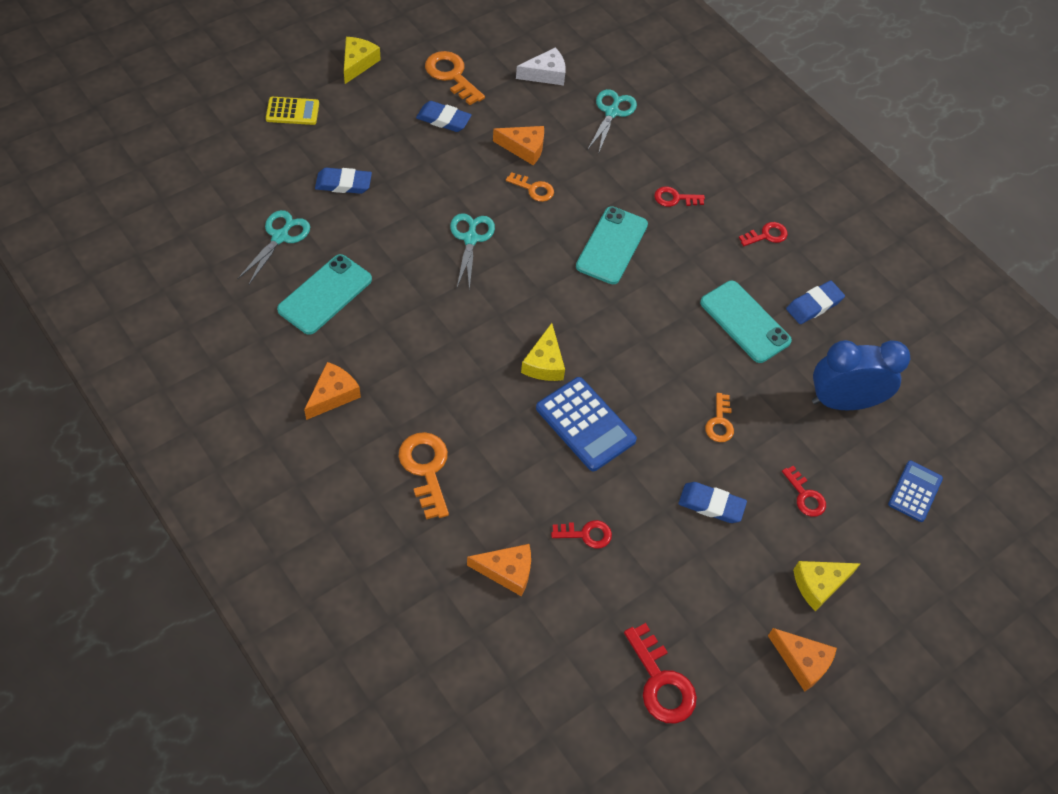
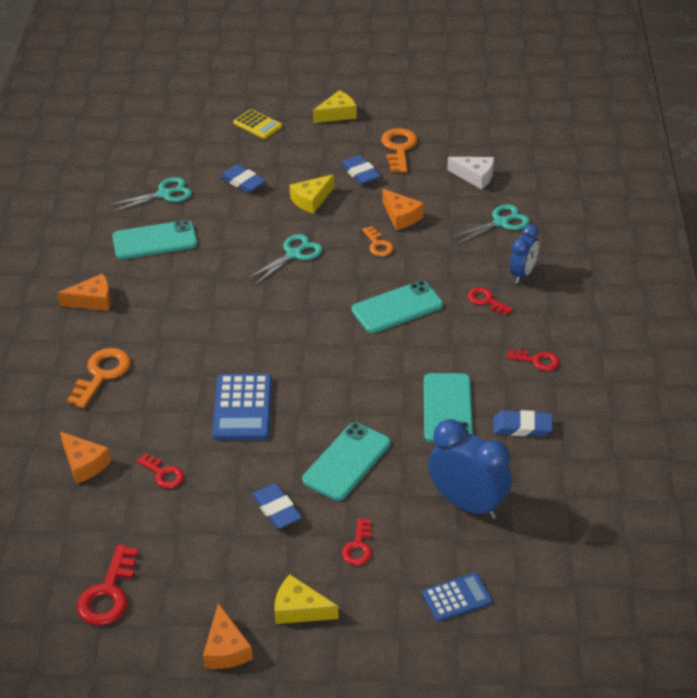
camera: 45 degrees right, 15 degrees down
yellow cheese [521,323,565,381] -> yellow cheese moved to [290,175,334,214]
orange key [705,393,734,442] -> turquoise phone [302,422,391,501]
none -> blue clock [510,224,539,283]

